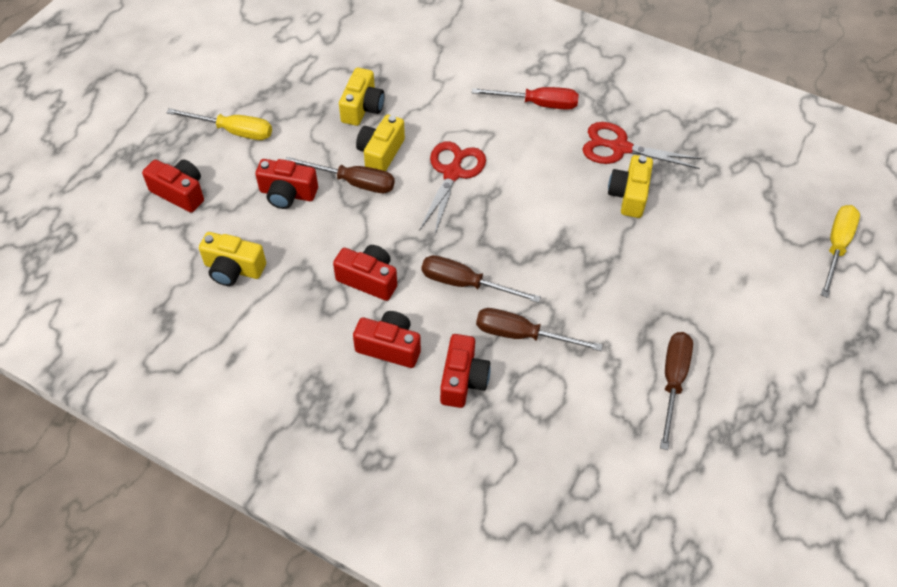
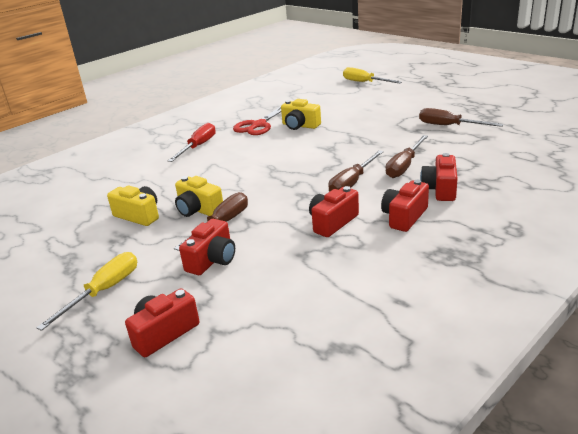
camera: 70 degrees left, 25 degrees down
yellow camera [199,232,266,286] -> none
red scissors [419,141,486,234] -> none
red camera [440,334,491,408] -> red camera turned 105 degrees counterclockwise [420,153,458,201]

